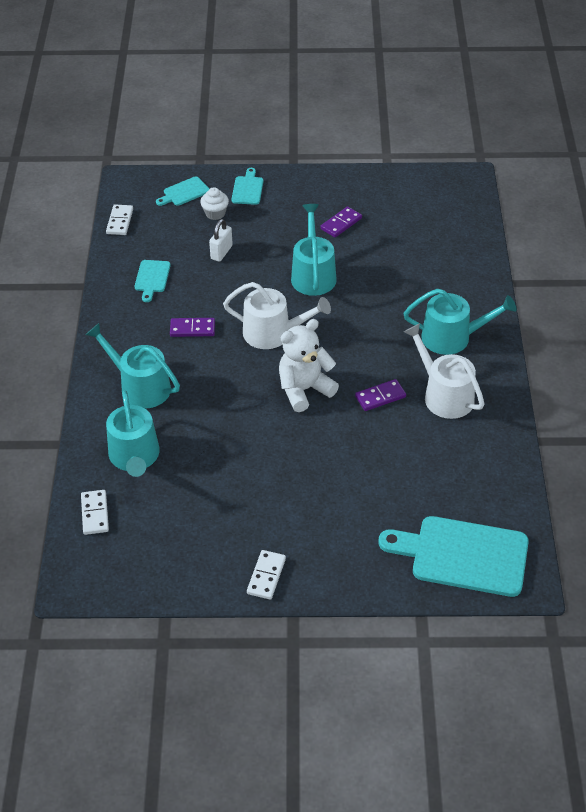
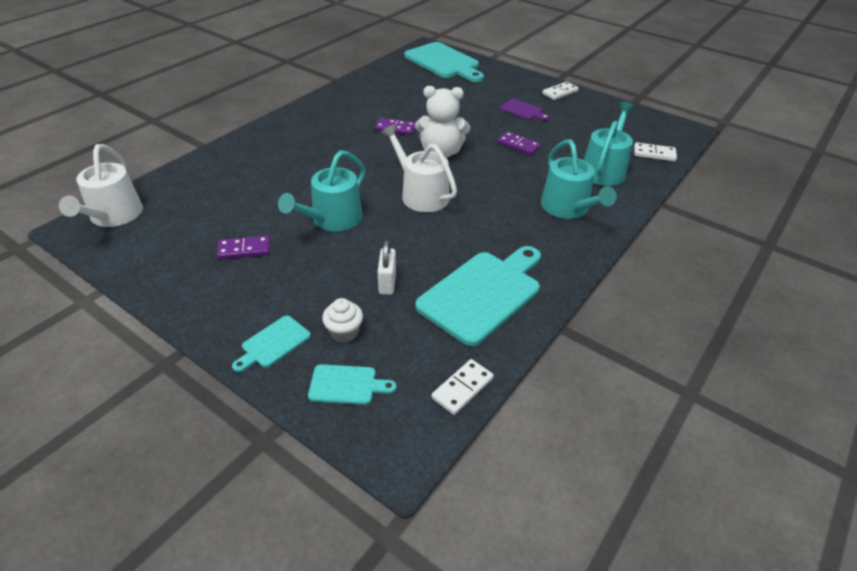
camera: 145 degrees left, 5 degrees down
white domino [81,490,109,535] -> white domino turned 75 degrees clockwise [634,142,677,161]
turquoise cutting board [134,260,171,302] -> turquoise cutting board [415,246,541,346], size x2.08
purple domino [170,318,215,337] -> purple domino moved to [497,132,541,155]
white padlock [209,219,233,262] -> white padlock turned 60 degrees counterclockwise [378,240,396,295]
turquoise watering can [404,289,516,355] -> none
white watering can [404,323,485,419] -> white watering can moved to [59,144,143,227]
none -> purple cutting board [500,99,550,121]

